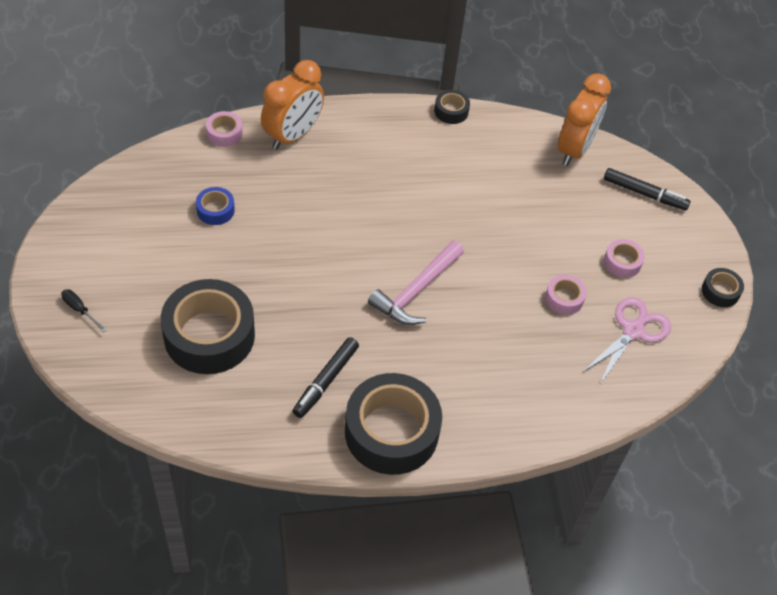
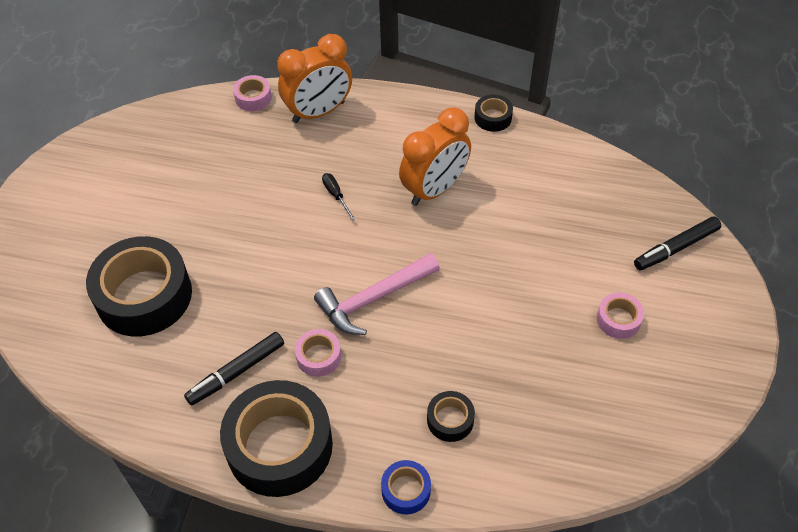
camera: 25 degrees right, 0 degrees up
black screwdriver [61,289,107,332] -> black screwdriver moved to [322,173,355,220]
blue tape [196,187,235,225] -> blue tape moved to [381,460,431,515]
pink tape [545,275,587,315] -> pink tape moved to [295,329,341,377]
orange clock [558,73,611,166] -> orange clock moved to [399,107,471,206]
pink scissors [582,297,671,384] -> none
black marker [604,168,691,211] -> black marker turned 105 degrees clockwise [634,216,721,270]
black tape [702,268,744,307] -> black tape moved to [427,391,475,442]

